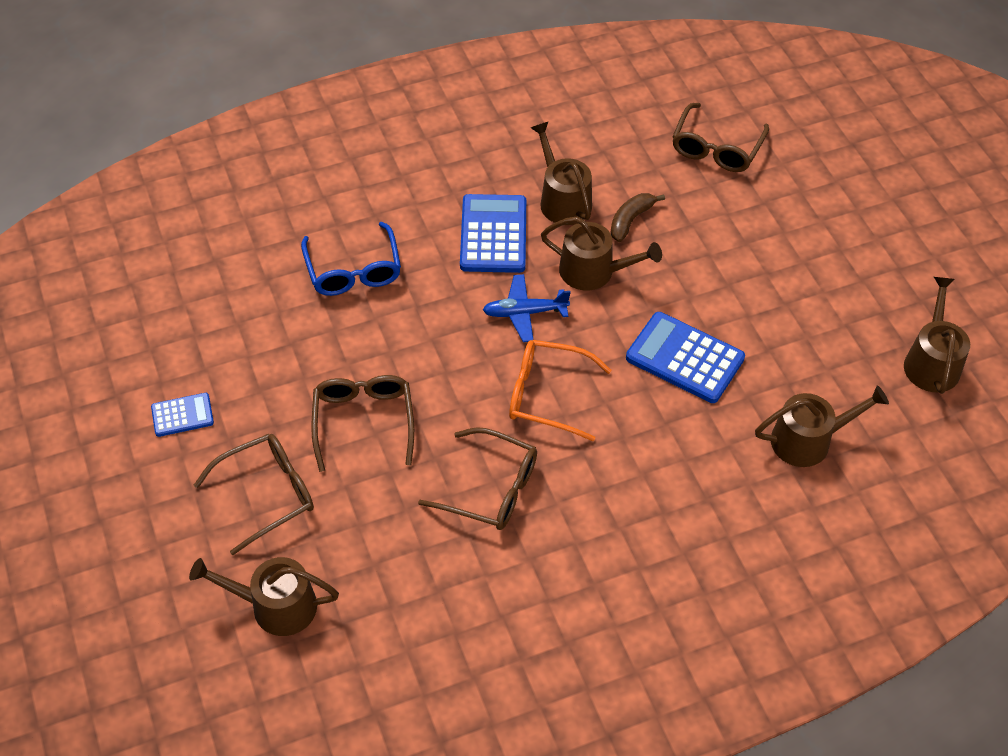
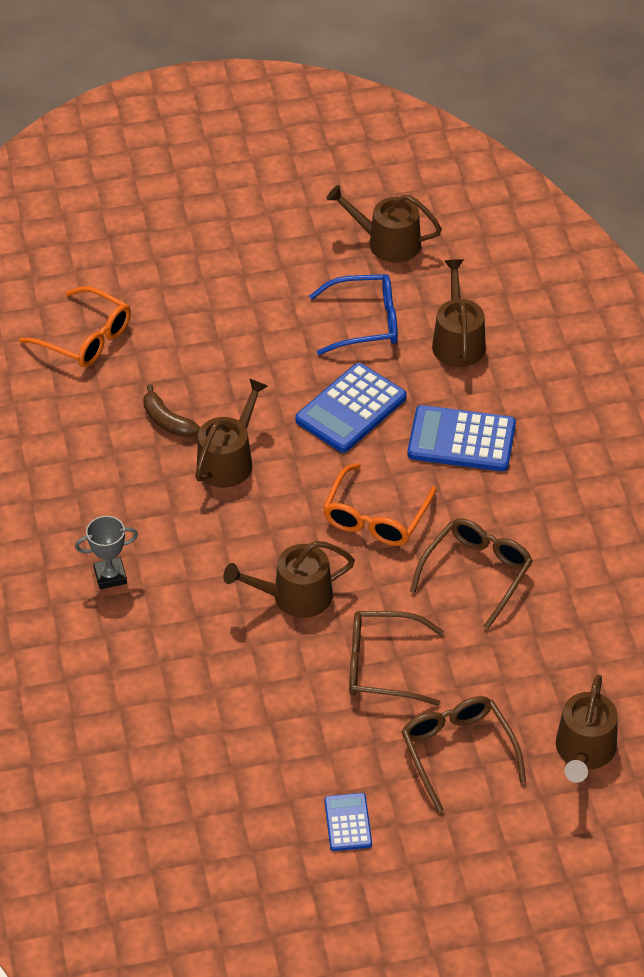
camera: 80 degrees left, 5 degrees down
blue glasses [301,222,401,296] -> blue glasses moved to [309,274,398,355]
blue calculator [460,194,526,273] -> blue calculator moved to [408,405,516,471]
blue plane [483,274,571,342] -> none
brown watering can [531,121,592,225] -> brown watering can moved to [223,541,355,618]
brown glasses [672,103,769,172] -> orange glasses [19,286,131,367]
none -> grey trophy [75,516,138,589]

